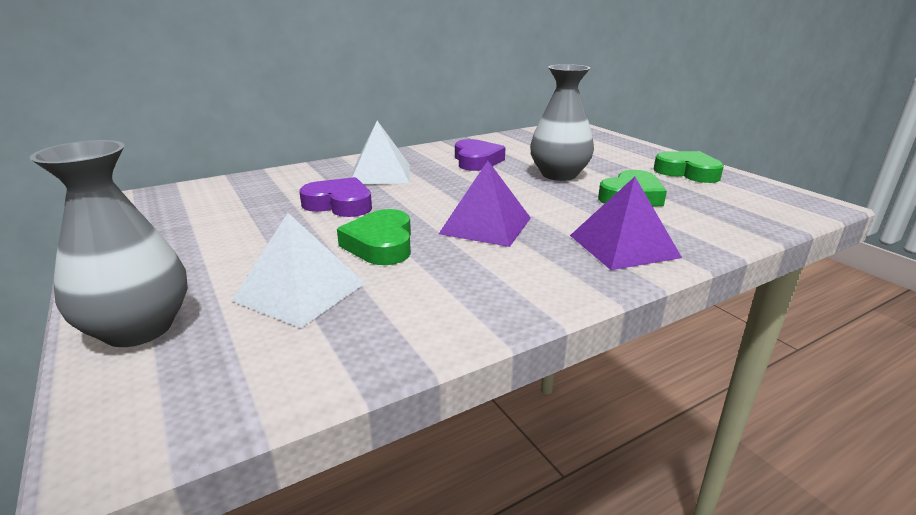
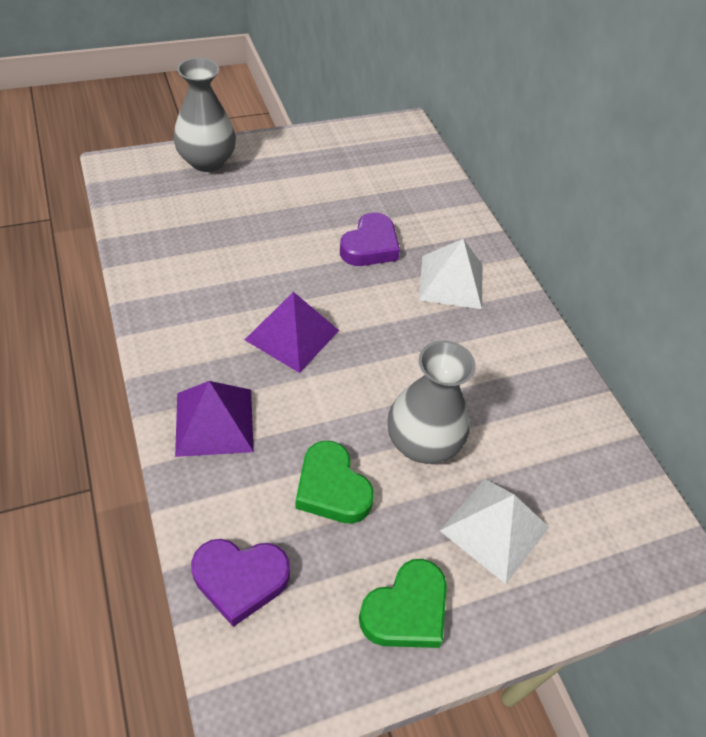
camera: 95 degrees right, 25 degrees up
white pyramid [232,213,365,328] -> white pyramid moved to [440,479,549,584]
green heart [337,209,411,265] -> none
purple heart [455,139,506,171] -> purple heart moved to [191,539,290,627]

